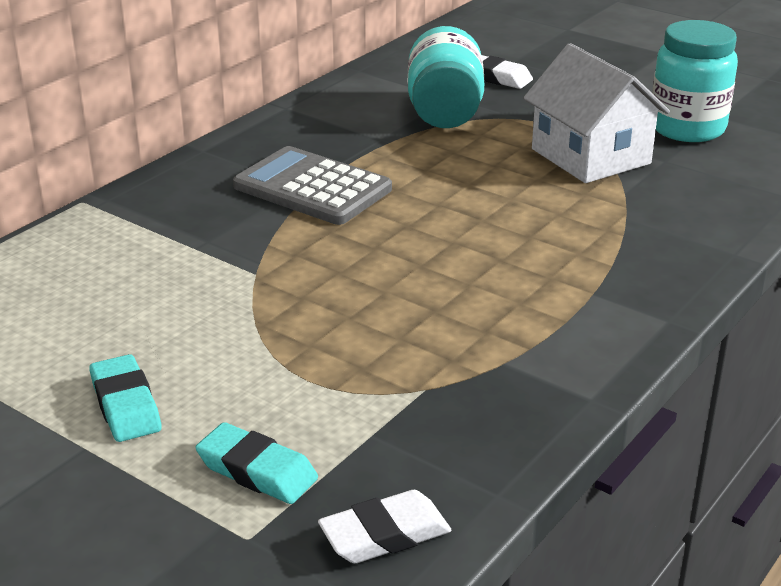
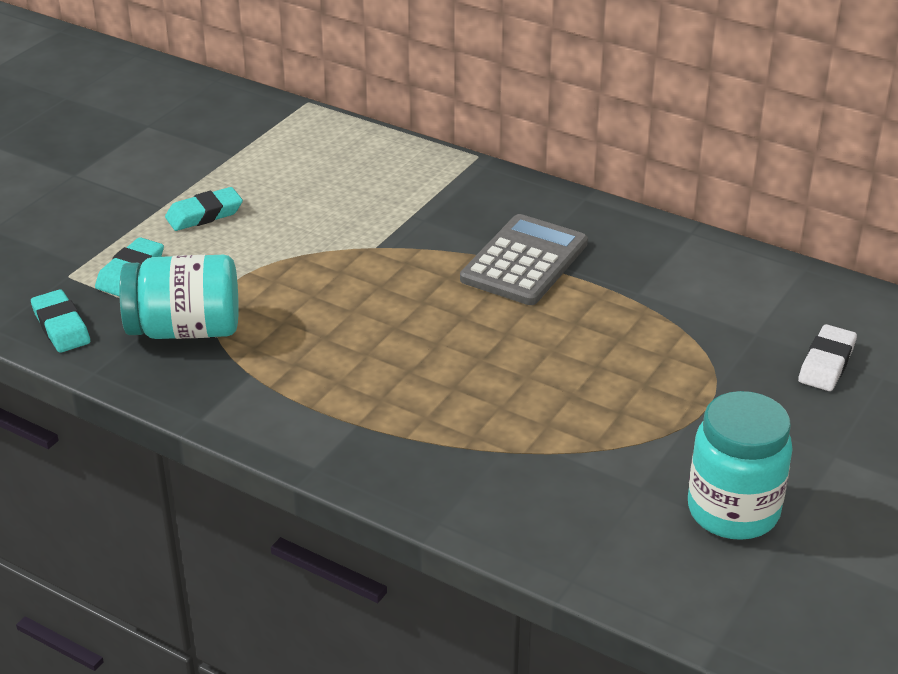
camera: 85 degrees right, 5 degrees up
white eraser [318,490,451,563] -> turquoise eraser [31,289,90,353]
turquoise jar [408,26,484,128] -> turquoise jar moved to [119,255,239,339]
white house [523,43,670,183] -> none

